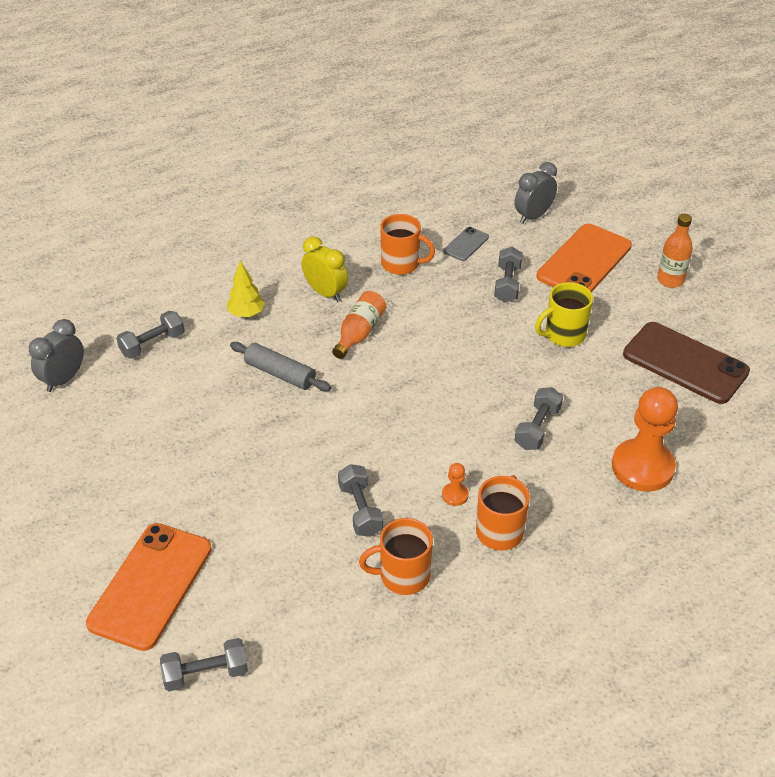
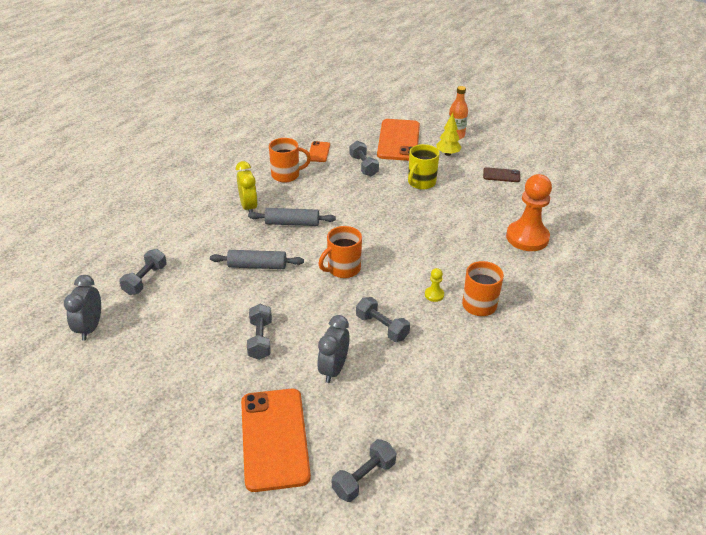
camera: 30 degrees left, 5 degrees down
yellow tree [227,261,265,317] -> yellow tree moved to [436,113,462,156]
yellow clock [302,236,348,302] -> yellow clock turned 60 degrees clockwise [236,161,258,213]
orange bottle [332,291,386,359] -> grey rolling pin [248,208,336,226]
orange mug [359,518,433,595] -> orange mug moved to [319,226,362,278]
orange pawn [442,463,469,506] -> yellow pawn [425,268,444,302]
grey phone [443,227,489,261] -> orange phone [309,141,330,162]
grey clock [515,162,557,224] -> grey clock moved to [317,315,350,383]
grey dumbbell [515,387,563,450] -> grey dumbbell moved to [247,304,272,360]
brown phone [623,322,750,404] -> brown phone [483,167,520,182], size x0.47

